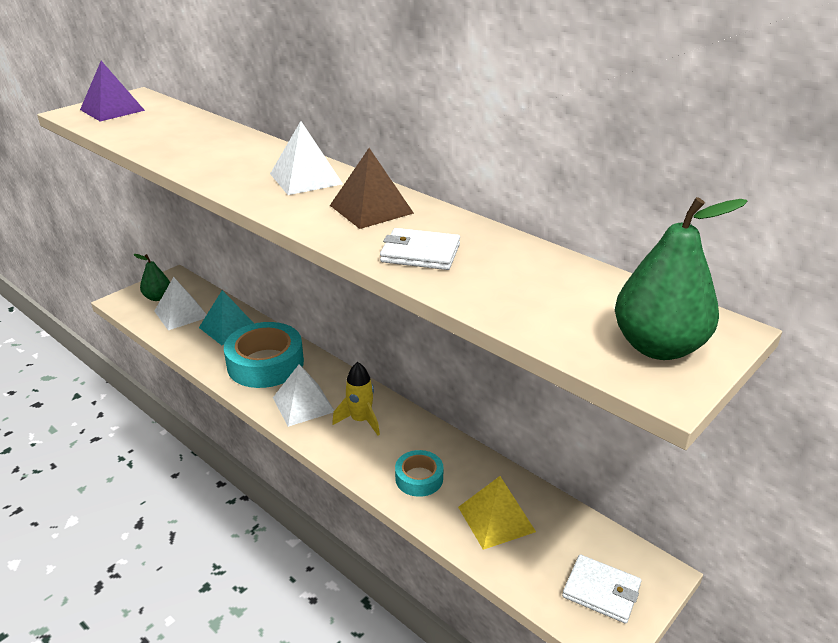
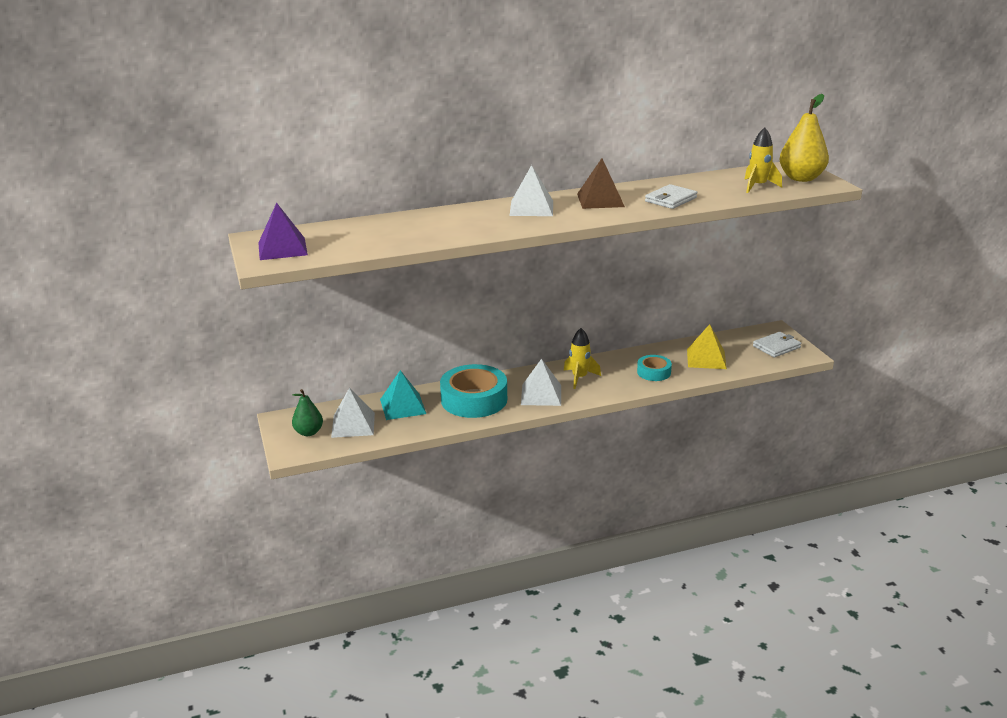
camera: 60 degrees left, 5 degrees down
green pear [615,197,748,360] -> yellow pear [780,94,829,182]
none -> yellow rocket [744,127,782,193]

